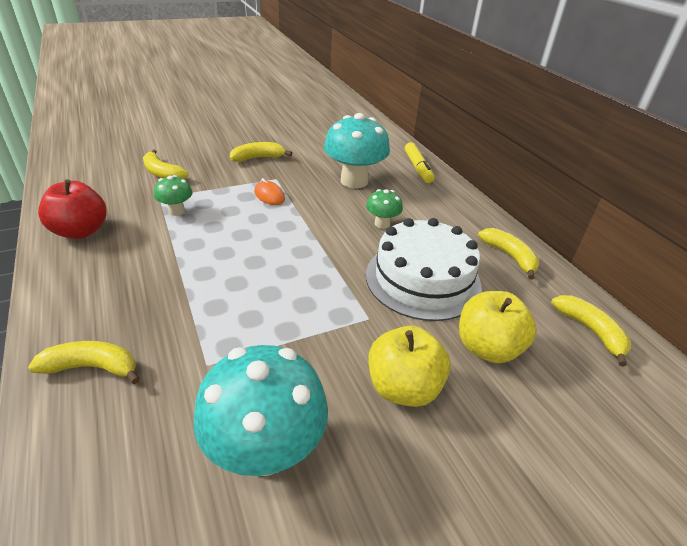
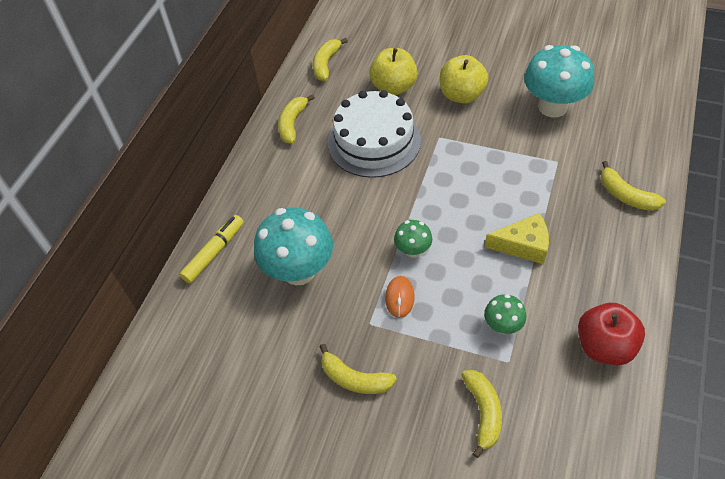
camera: 130 degrees left, 15 degrees up
green mushroom [366,189,403,229] -> green mushroom moved to [394,220,432,258]
none -> yellow cheese [485,213,549,264]

